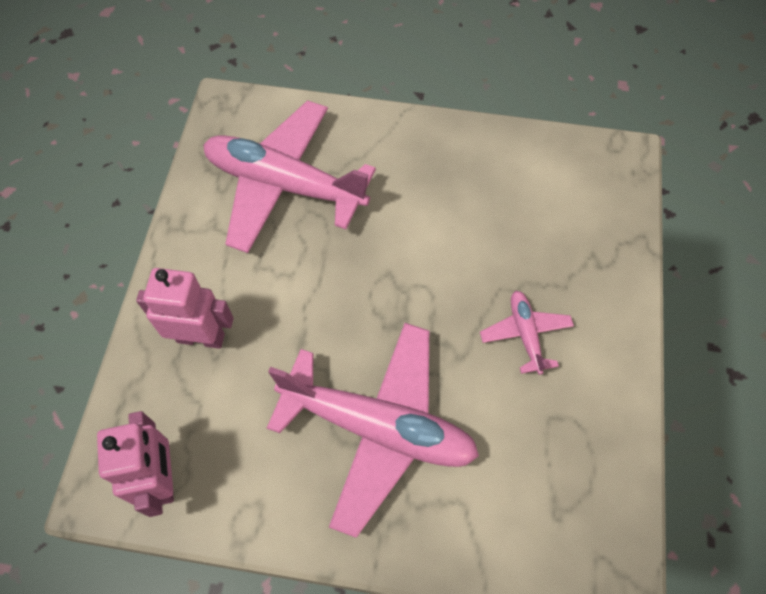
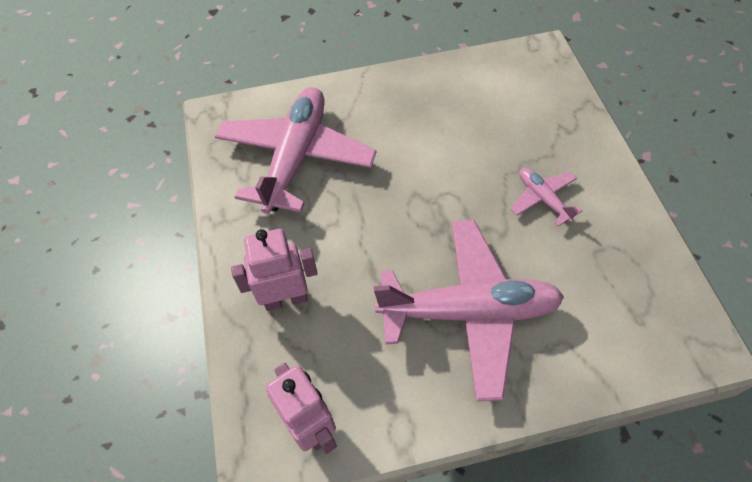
camera: 20 degrees left, 5 degrees down
pink plane [203,100,376,253] -> pink plane turned 105 degrees clockwise [215,87,377,214]

